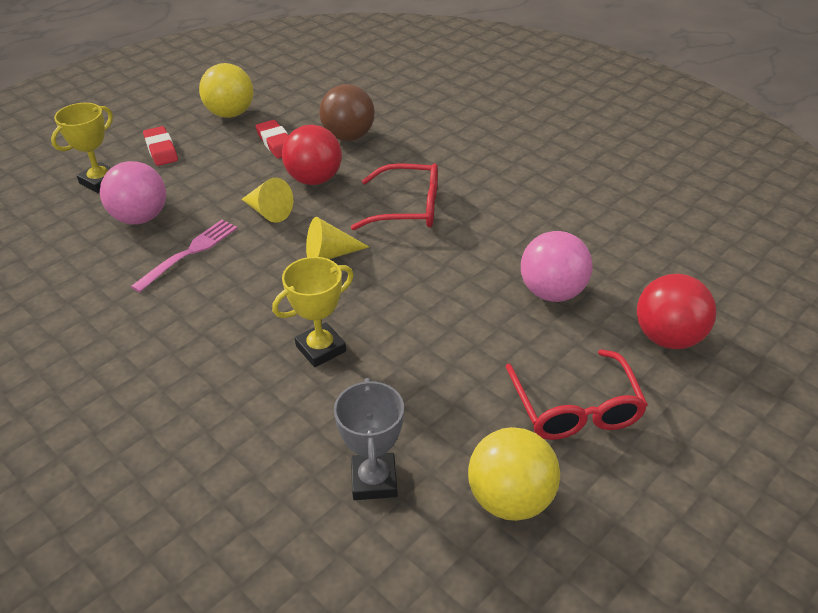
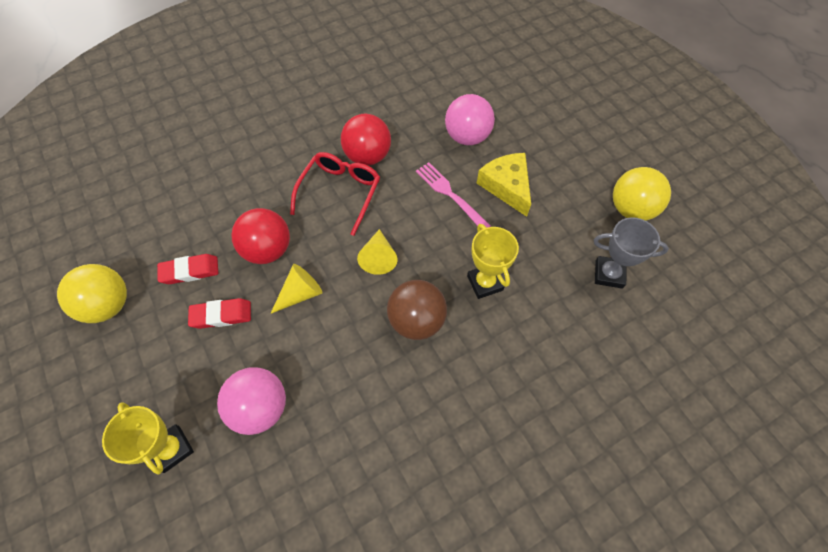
camera: 75 degrees left, 20 degrees up
pink fork [131,220,238,292] -> pink fork moved to [416,162,491,228]
red eraser [143,126,178,166] -> red eraser moved to [188,298,251,329]
brown ball [319,84,375,141] -> brown ball moved to [387,280,447,340]
red glasses [506,349,648,440] -> none
red ball [637,274,716,349] -> red ball moved to [341,113,391,165]
none -> yellow cheese [477,153,531,217]

